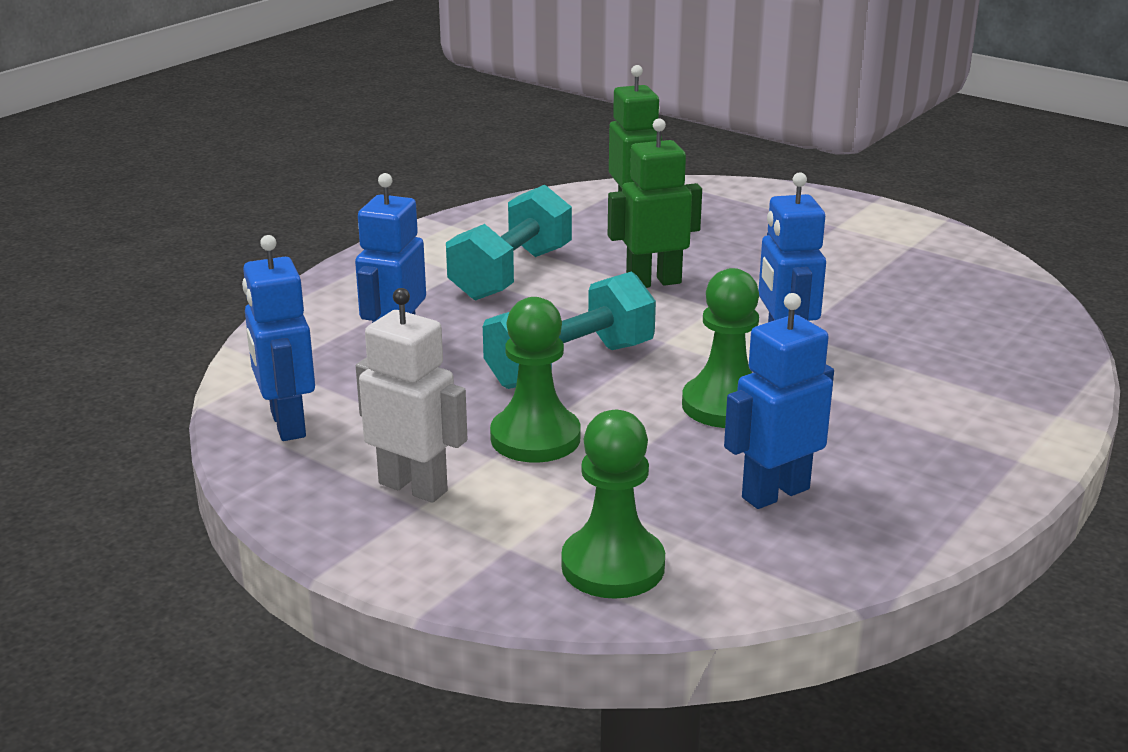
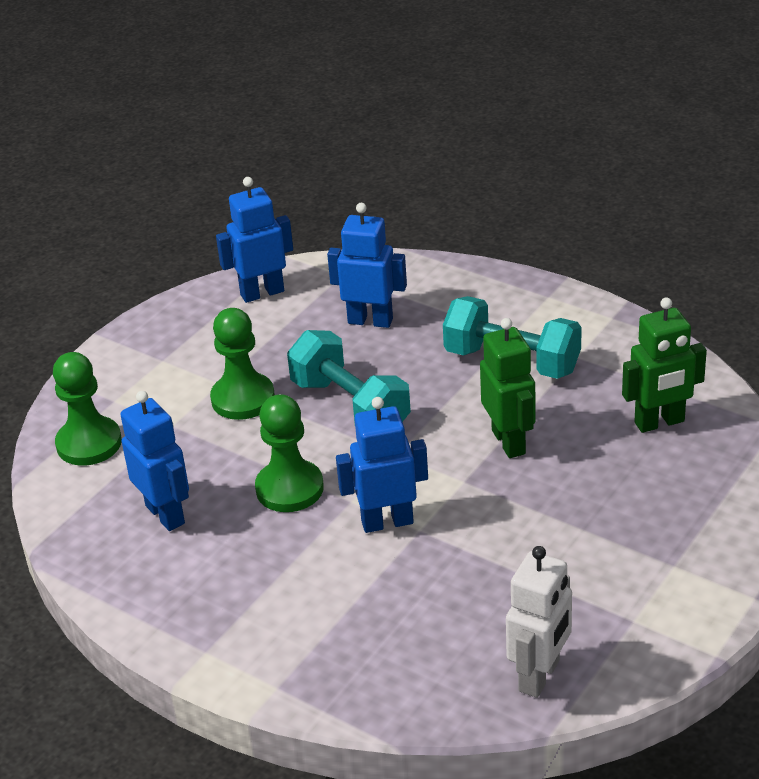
camera: 90 degrees right, 10 degrees up
white robot [356,288,467,503] -> white robot moved to [506,546,572,698]

